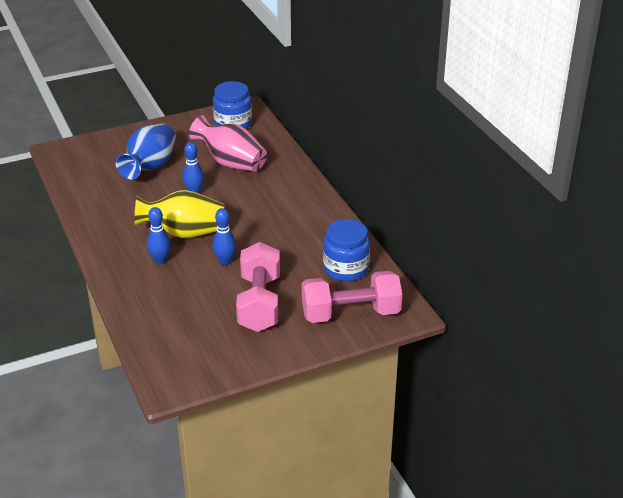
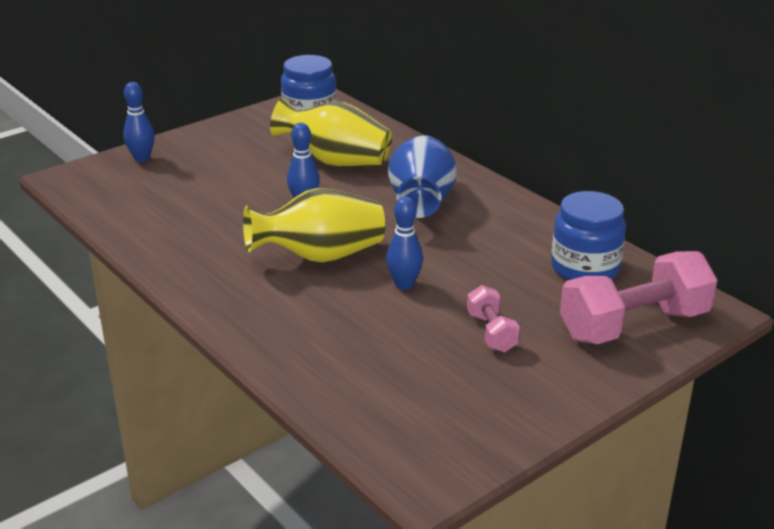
camera: 15 degrees left, 5 degrees down
blue vase [116,124,176,179] -> blue vase moved to [388,135,457,218]
blue bowling pin [147,207,171,264] -> blue bowling pin moved to [123,82,155,162]
pink vase [189,115,267,172] -> yellow vase [270,98,392,166]
pink dumbbell [236,242,280,332] -> pink dumbbell [467,285,520,352], size x0.50

